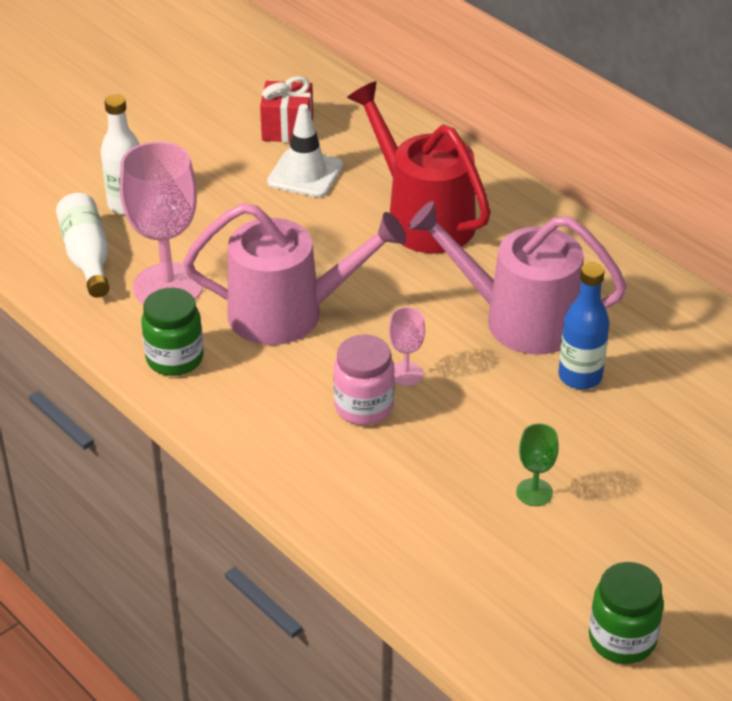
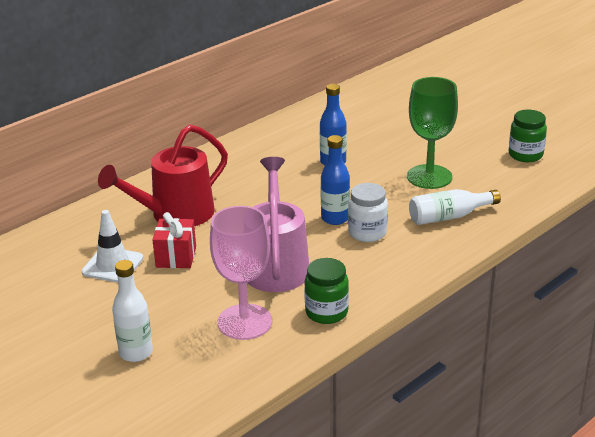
camera: 90 degrees left, 10 degrees down
white bottle [56,193,109,298] -> white bottle moved to [409,189,501,225]
red gift [260,76,313,142] -> red gift moved to [152,212,196,268]
pink jar [333,334,395,425] -> white jar [348,183,388,242]
pink goblet [389,307,425,386] -> blue bottle [321,135,350,225]
pink watering can [408,201,627,355] -> none
green goblet [516,424,559,506] -> green goblet [407,77,458,189], size x2.17

